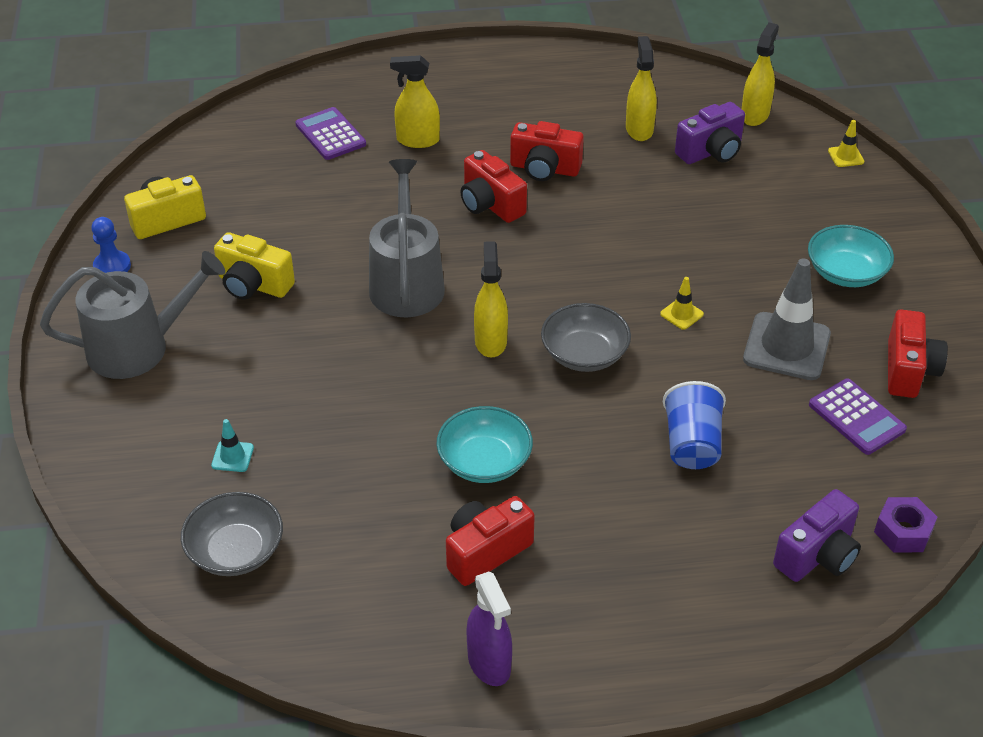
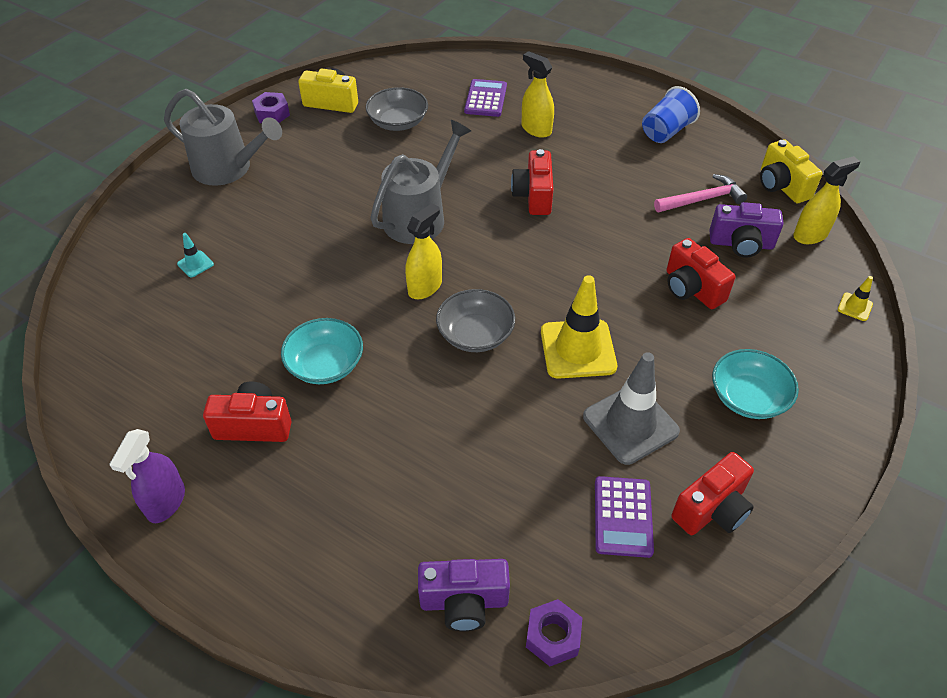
camera: 40 degrees right, 5 degrees up
blue pawn [91,217,131,273] -> purple nut [252,92,290,123]
grey bowl [181,492,283,576] -> grey bowl moved to [366,87,428,131]
yellow camera [214,232,295,300] -> yellow camera moved to [760,139,823,203]
red camera [510,121,584,181] -> red camera moved to [666,238,736,309]
yellow spray bottle [626,36,657,141] -> pink hammer [654,174,747,212]
yellow traffic cone [660,277,704,330] -> yellow traffic cone [541,275,617,379], size x2.27
blue cup [663,381,726,469] -> blue cup moved to [642,86,700,143]

